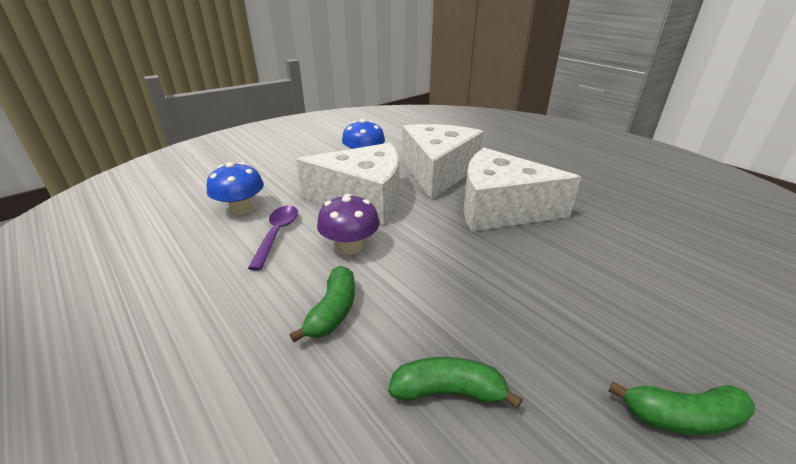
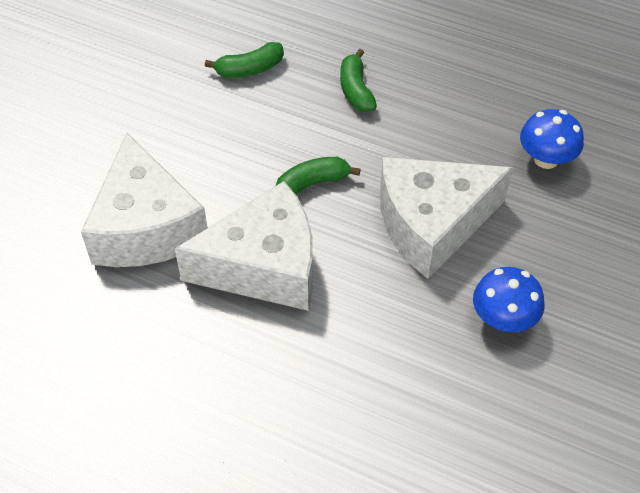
camera: 155 degrees right, 20 degrees up
purple spoon [248,206,298,271] -> none
purple mushroom [317,194,380,255] -> none
white cheese [402,124,483,200] -> white cheese moved to [81,133,207,267]
green banana [609,381,755,436] -> green banana moved to [276,157,361,195]

